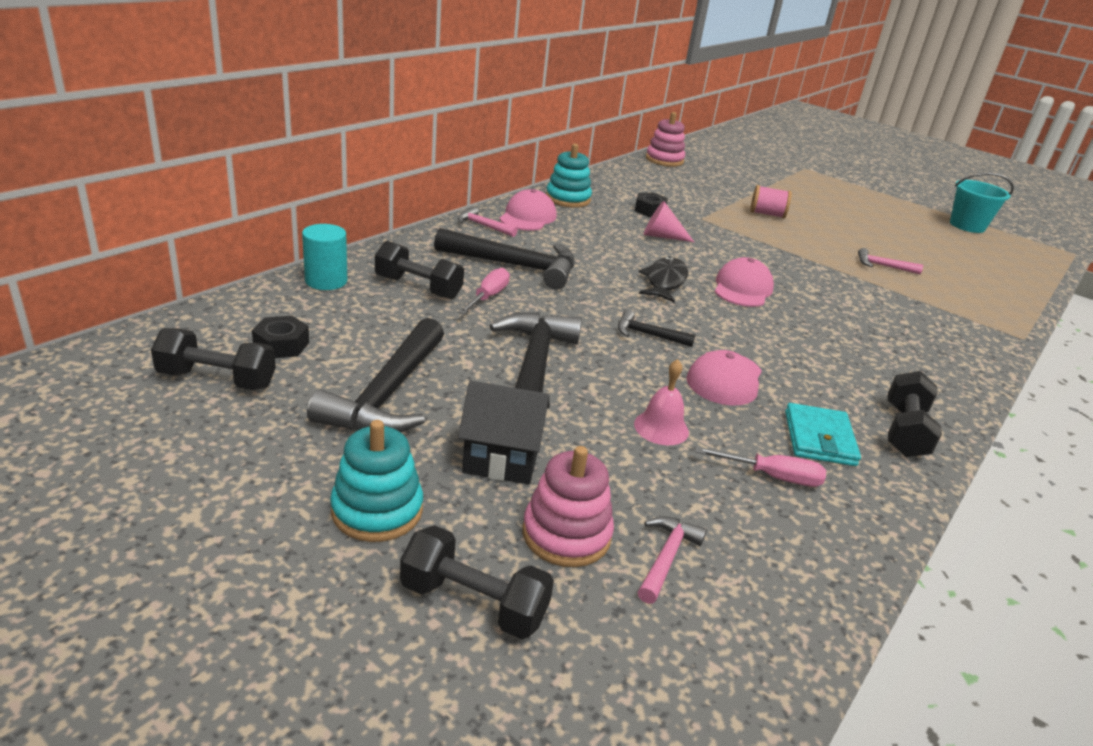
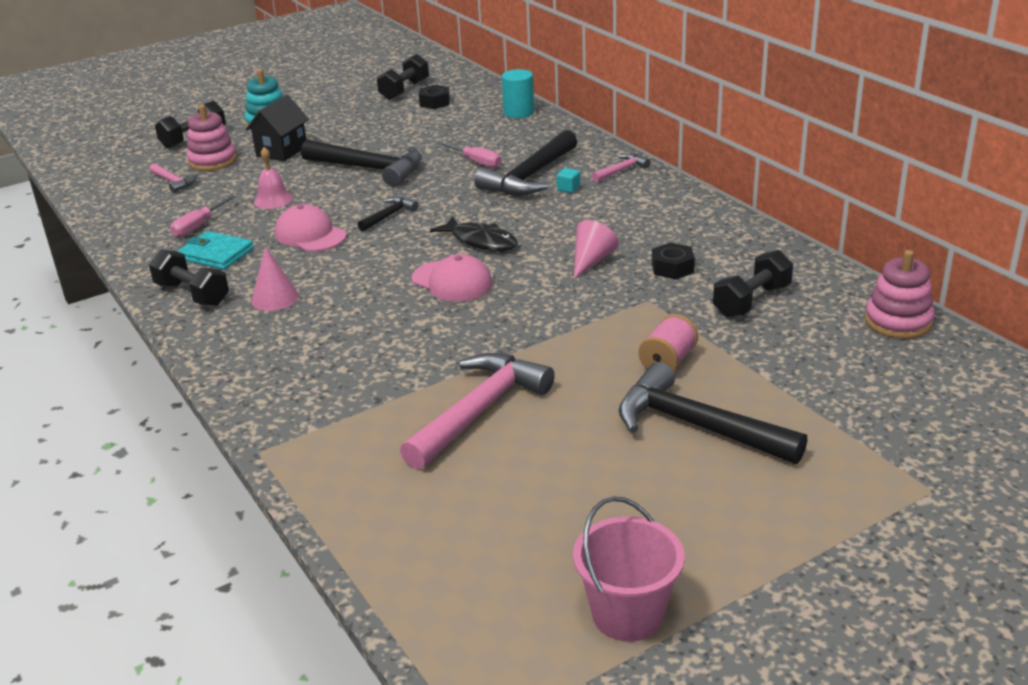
camera: 115 degrees right, 0 degrees up
black hammer [307,318,444,432] -> black hammer moved to [618,362,807,464]
black dumbbell [375,241,464,299] -> black dumbbell moved to [713,250,793,318]
pink cap [499,189,556,231] -> none
turquoise stacking toy [546,144,592,208] -> none
pink hammer [858,248,923,275] -> pink hammer [400,353,555,470], size x2.05
turquoise bucket [950,173,1014,233] -> pink bucket [573,496,685,642]
none -> pink cone [251,247,299,311]
none -> turquoise cube [557,168,580,193]

